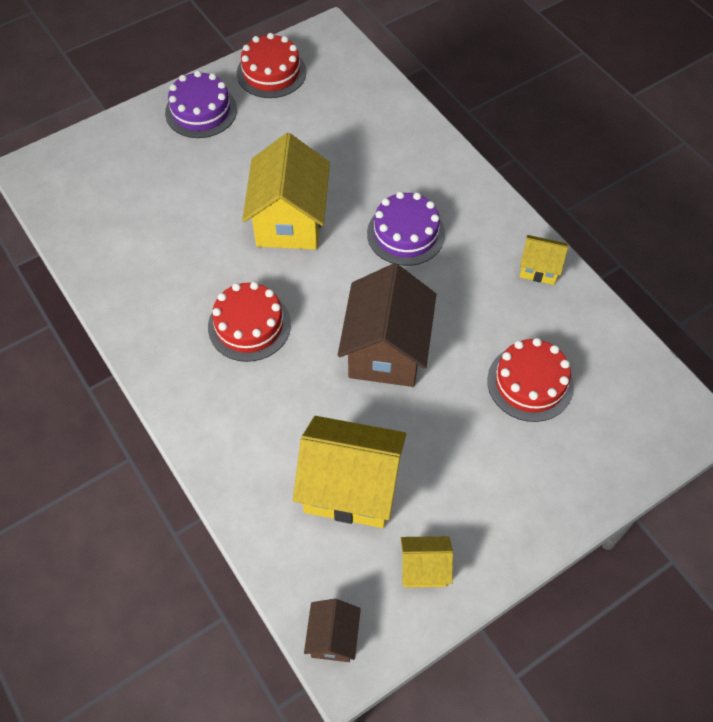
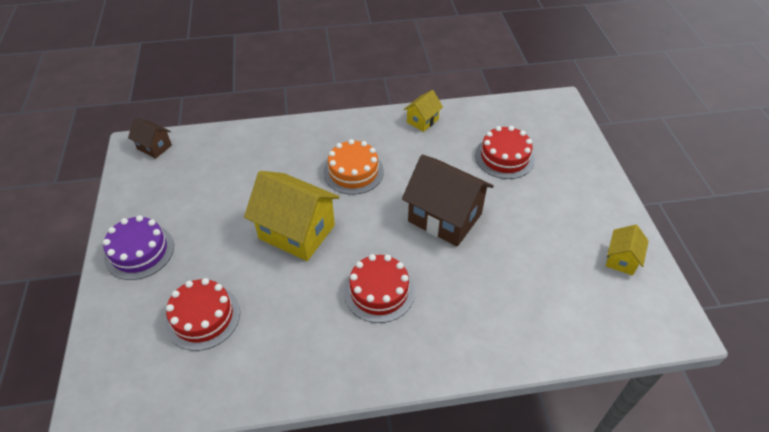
camera: 65 degrees left, 10 degrees down
red cake [237,33,306,98] -> red cake moved to [165,278,240,351]
yellow house [293,416,406,528] -> none
brown house [304,599,361,662] -> brown house moved to [128,118,172,159]
purple cake [367,191,445,266] -> orange cake [323,139,384,195]

